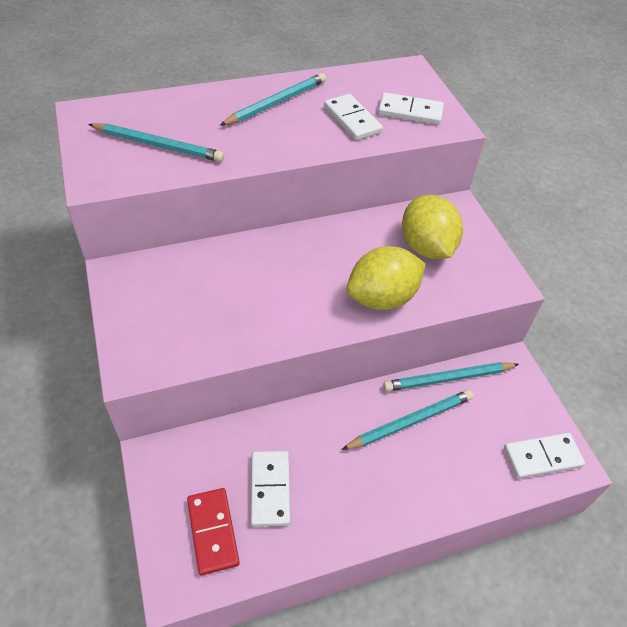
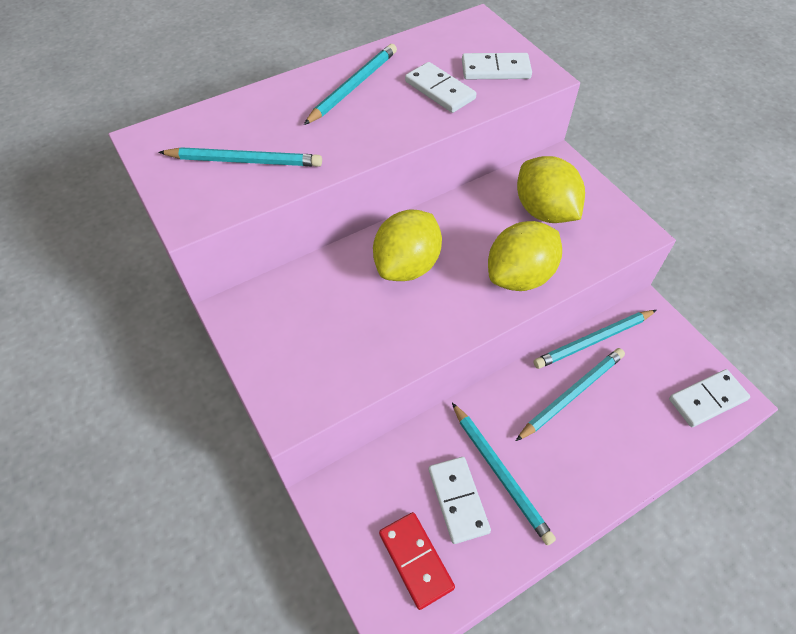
camera: 10 degrees left, 5 degrees up
none -> yellow lemon [373,209,442,281]
none -> turquoise pencil [452,403,556,545]

